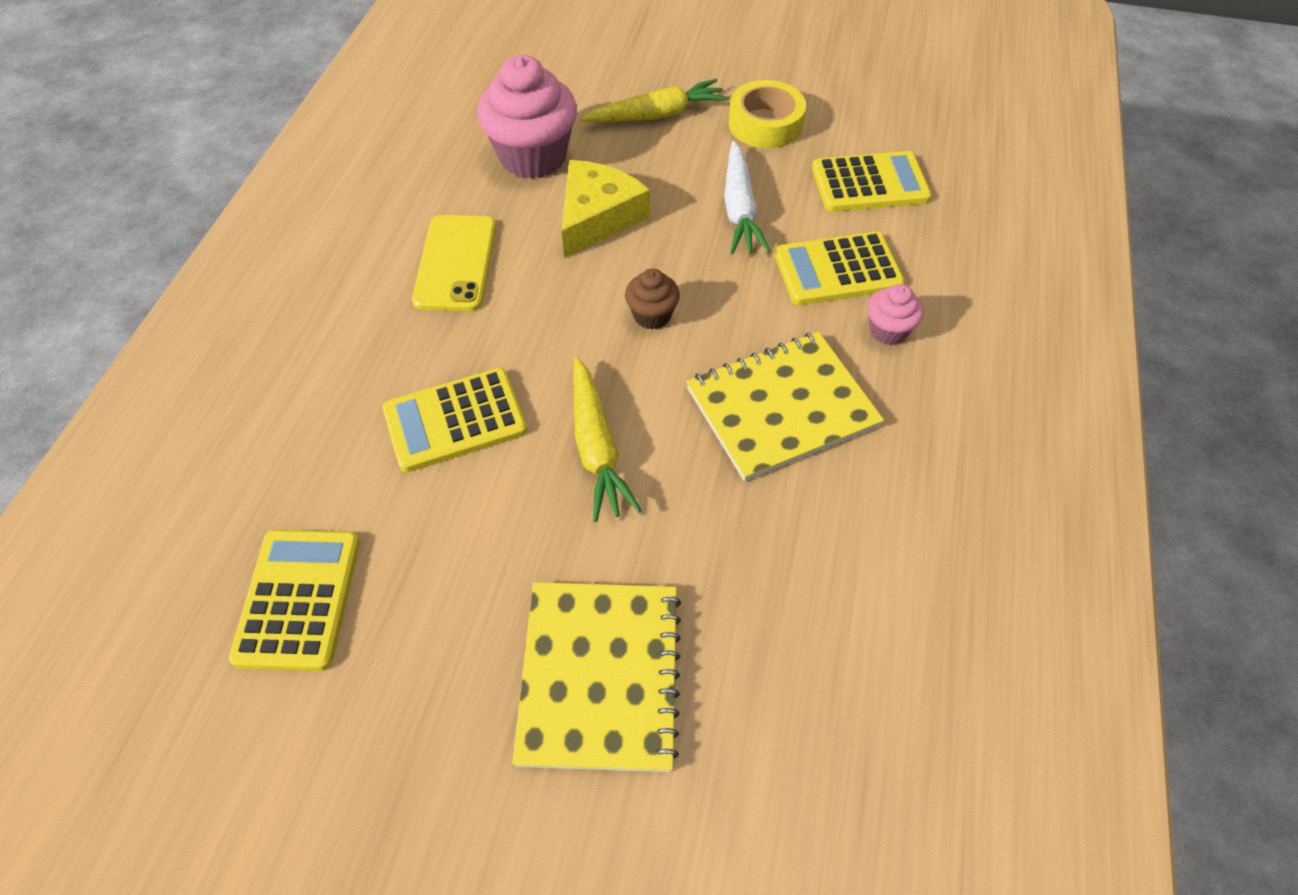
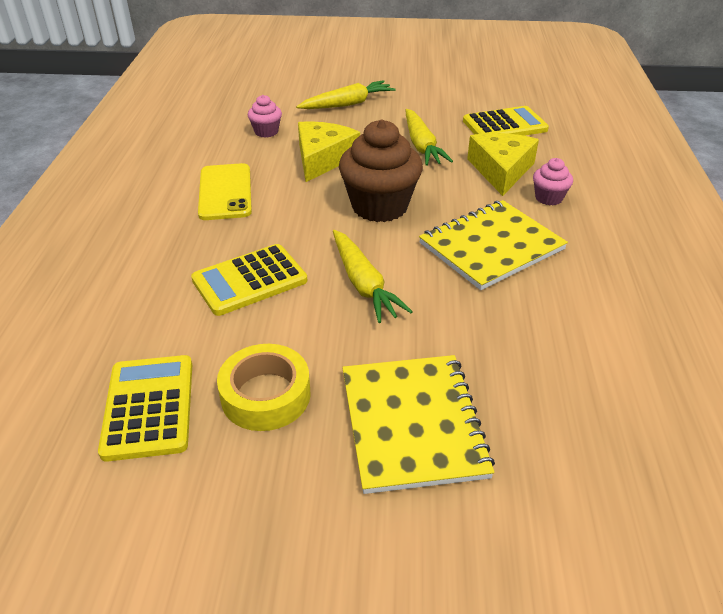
camera: 10 degrees left, 15 degrees down
pink cupcake [477,55,577,179] -> pink cupcake [248,95,282,138], size x0.49
brown cupcake [625,269,680,330] -> brown cupcake [339,119,423,222], size x2.04
white carrot [724,141,771,254] -> yellow carrot [406,109,453,166]
yellow tape [728,80,806,148] -> yellow tape moved to [217,344,310,431]
yellow calculator [774,231,905,305] -> yellow cheese [467,133,539,196]

